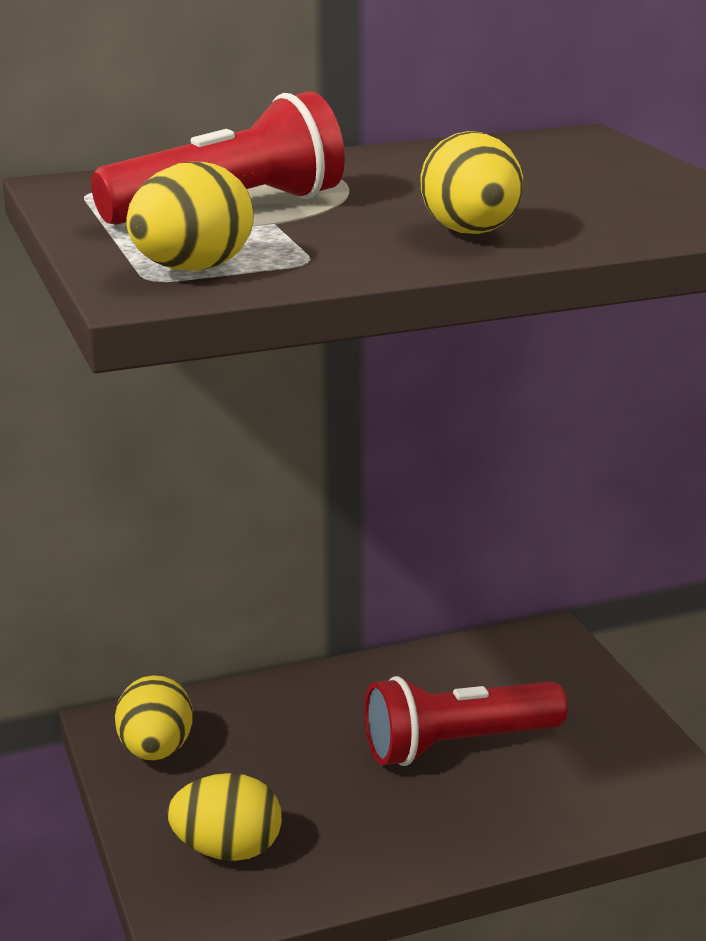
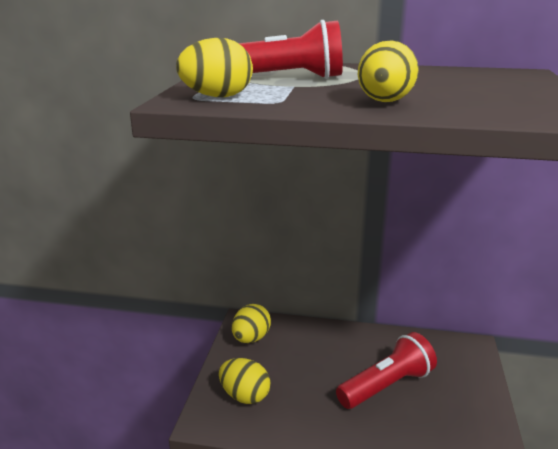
camera: 30 degrees right, 0 degrees up
red flashlight [364,676,568,766] -> red flashlight turned 135 degrees clockwise [336,332,437,409]

